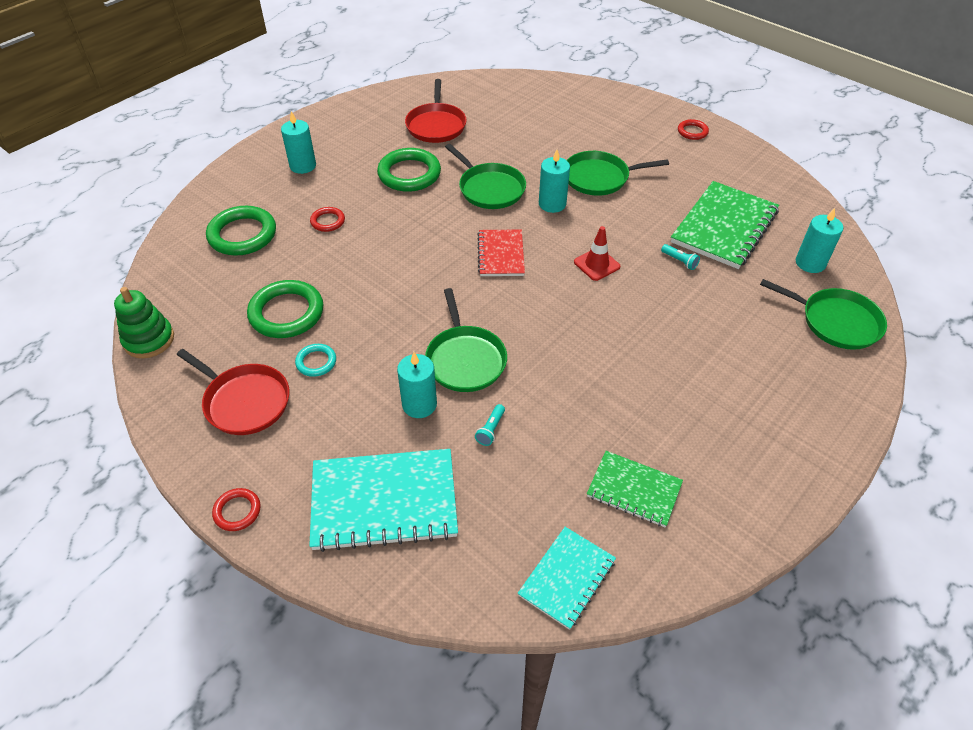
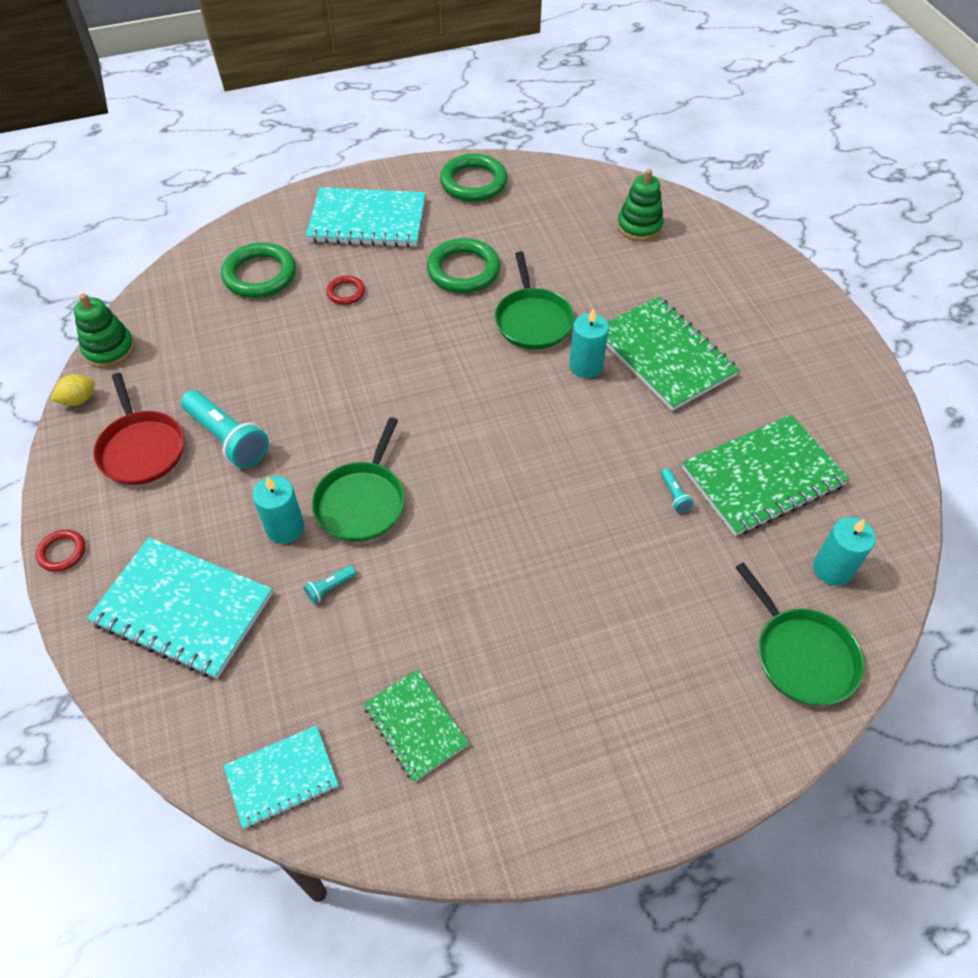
camera: 30 degrees right, 5 degrees up
green ring [247,280,324,338] -> green ring moved to [440,153,508,202]
turquoise candle [281,111,316,174] -> turquoise notebook [306,187,426,247]
turquoise ring [295,344,336,377] -> turquoise flashlight [181,390,269,468]
red pan [405,79,467,143] -> none
red notebook [477,229,525,276] -> none
green pan [567,151,669,196] -> green notebook [606,296,739,411]
red traffic cone [574,226,620,281] -> none
red ring [678,119,709,140] -> none
none -> yellow lemon [51,374,95,406]
none -> green stacking toy [617,169,664,241]

